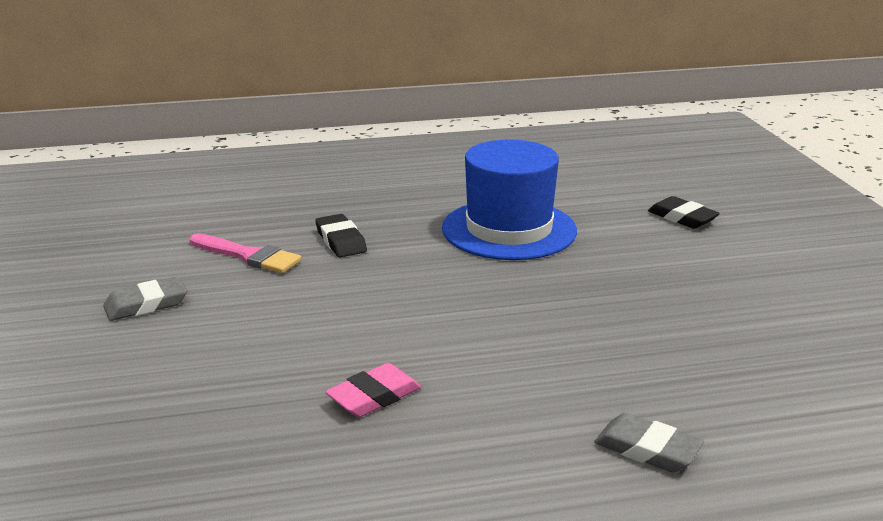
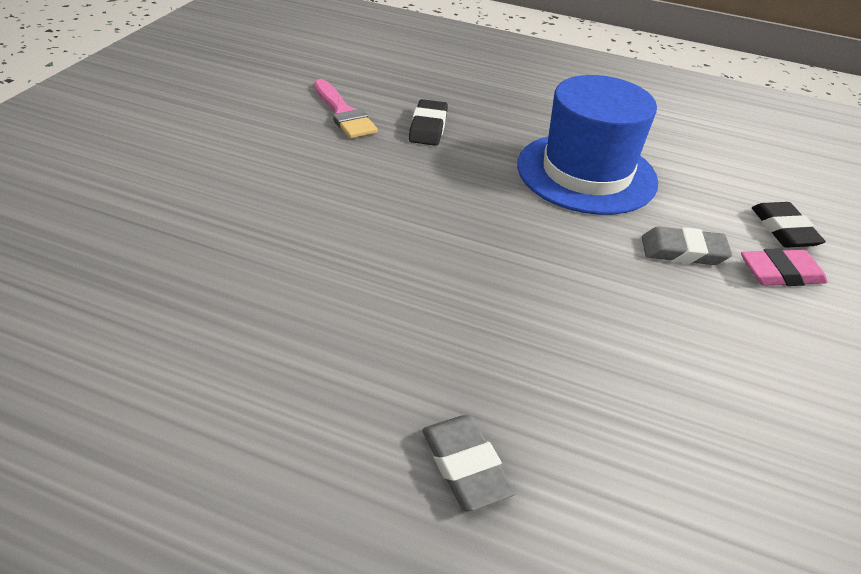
camera: 30 degrees right, 15 degrees up
grey eraser [103,277,188,321] -> grey eraser moved to [642,227,732,265]
pink eraser [325,363,421,417] -> pink eraser moved to [741,248,828,286]

